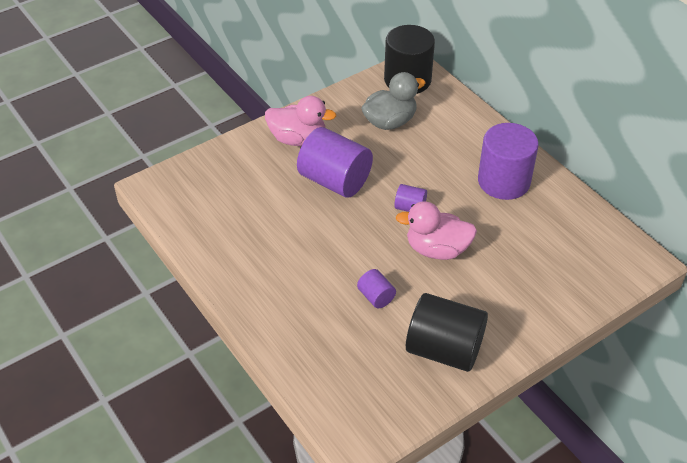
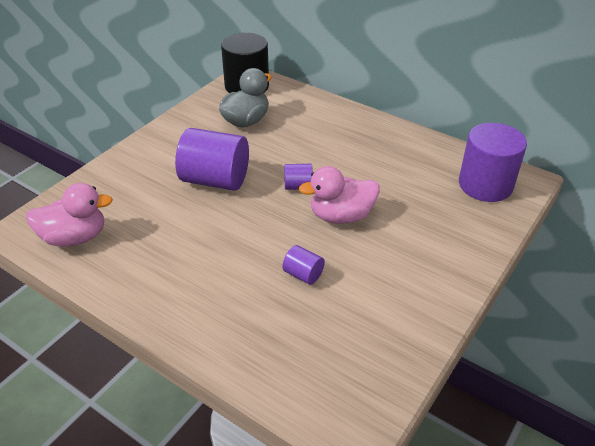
camera: 20 degrees left, 5 degrees down
pink duck [265,96,336,146] -> pink duck moved to [26,183,113,246]
black cylinder [406,293,488,372] -> none
purple cylinder [478,123,539,200] -> purple cylinder moved to [459,123,527,202]

